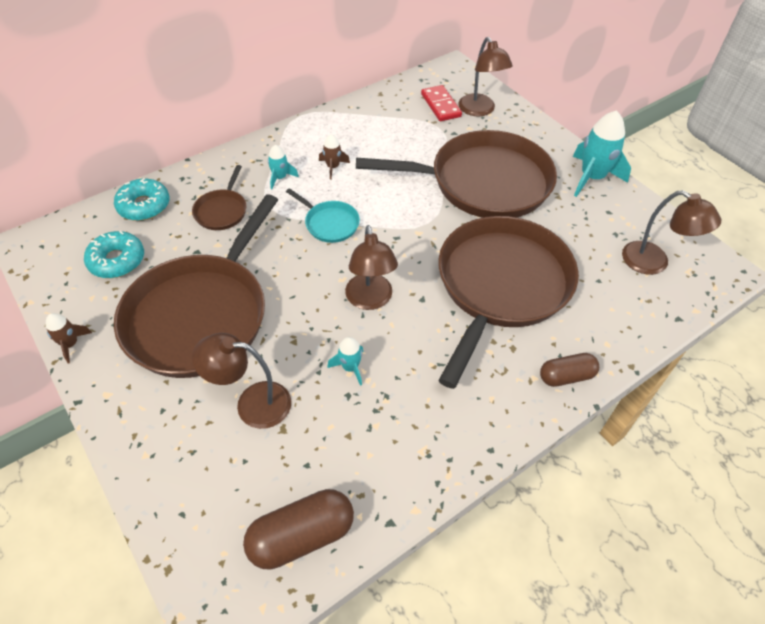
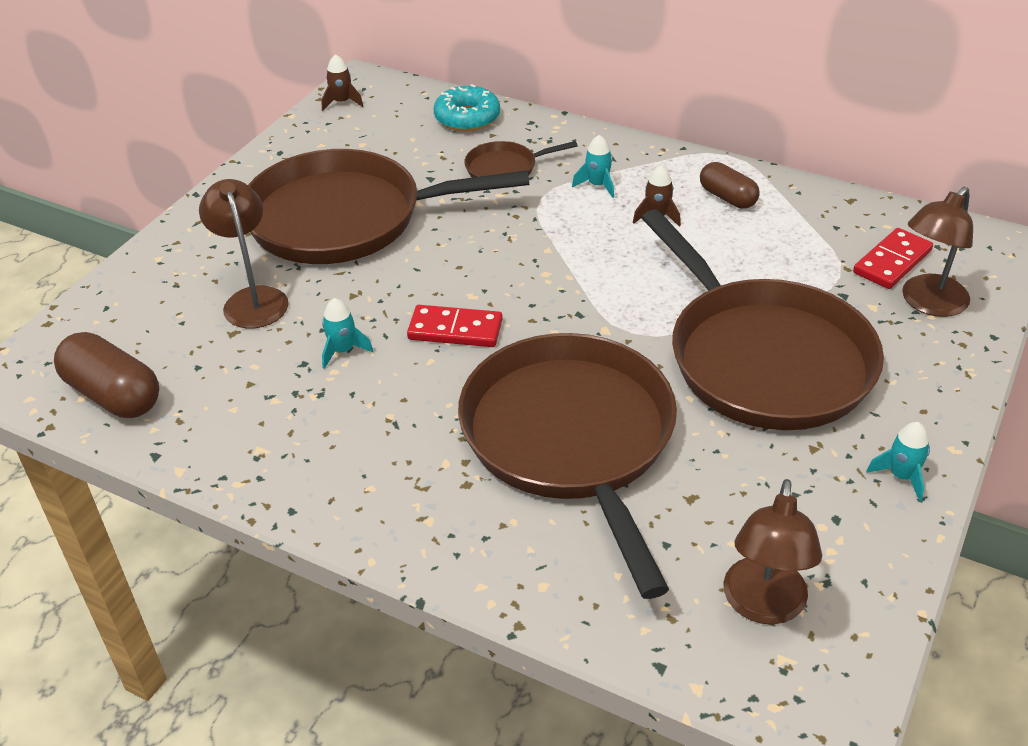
camera: 65 degrees right, 10 degrees down
brown rocket [46,313,92,364] -> brown rocket moved to [321,54,363,111]
turquoise donut [84,231,144,278] -> none
turquoise pan [286,188,360,243] -> none
brown lamp [345,225,398,310] -> red domino [407,305,503,347]
brown pan [438,216,579,389] -> brown pan turned 105 degrees counterclockwise [458,333,677,599]
brown capsule [540,353,599,387] -> brown capsule moved to [700,162,760,209]
turquoise rocket [573,110,631,197] -> turquoise rocket [867,422,930,502], size x0.52

